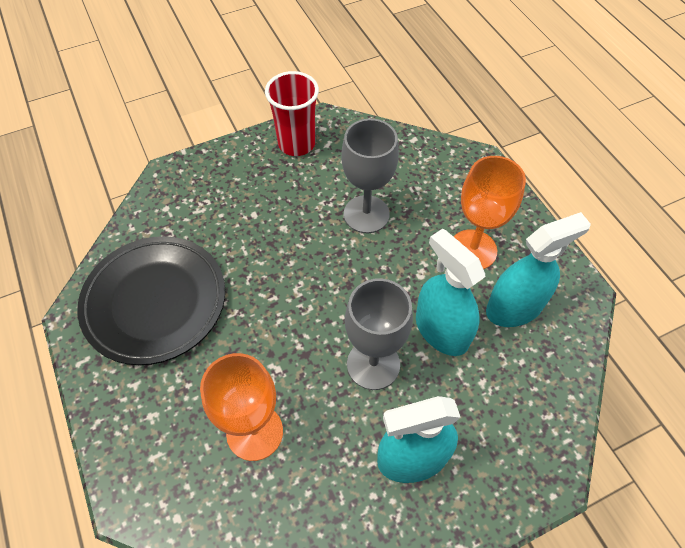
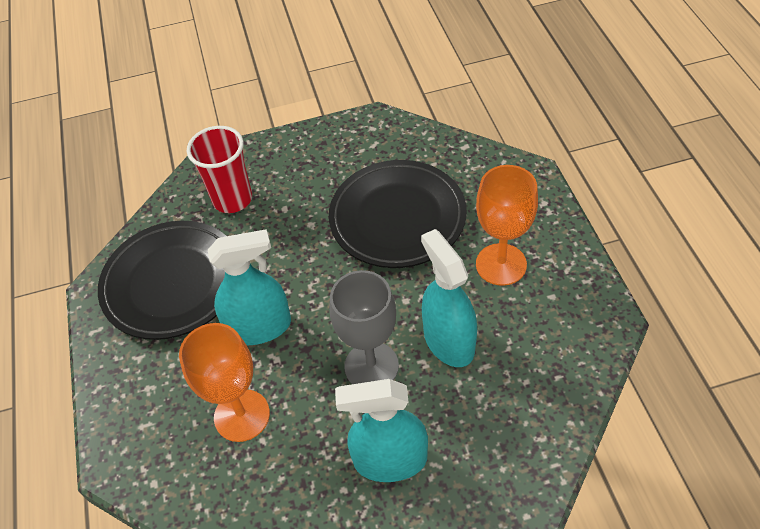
camera: 15 degrees right, 5 degrees down
red cup [265,71,319,156] -> red cup moved to [187,126,252,213]
grey goblet [341,119,399,233] -> black plate [329,160,467,268]
turquoise spray bottle [486,212,591,327] -> turquoise spray bottle moved to [208,229,291,345]

